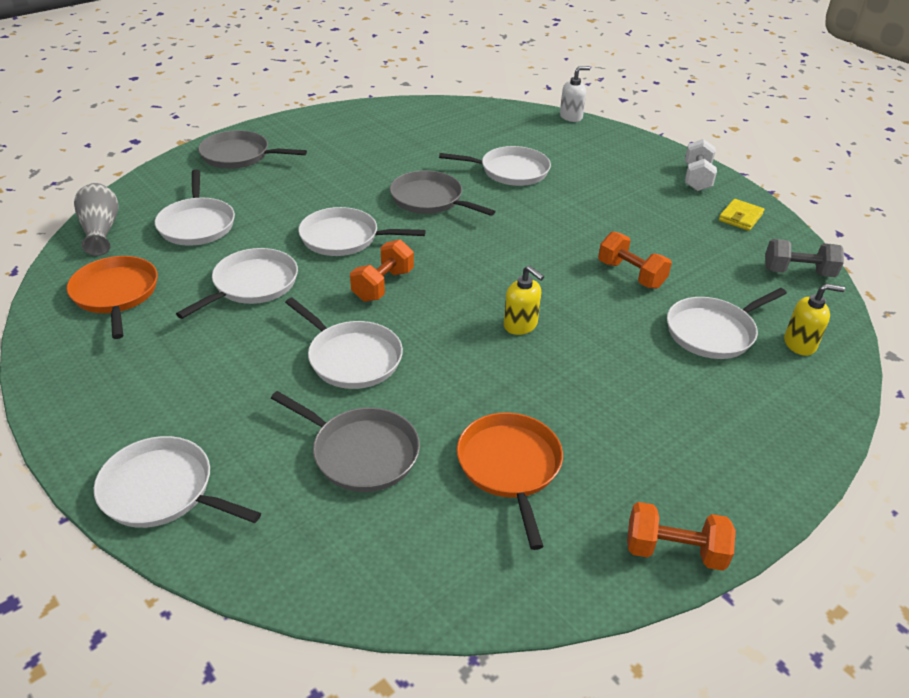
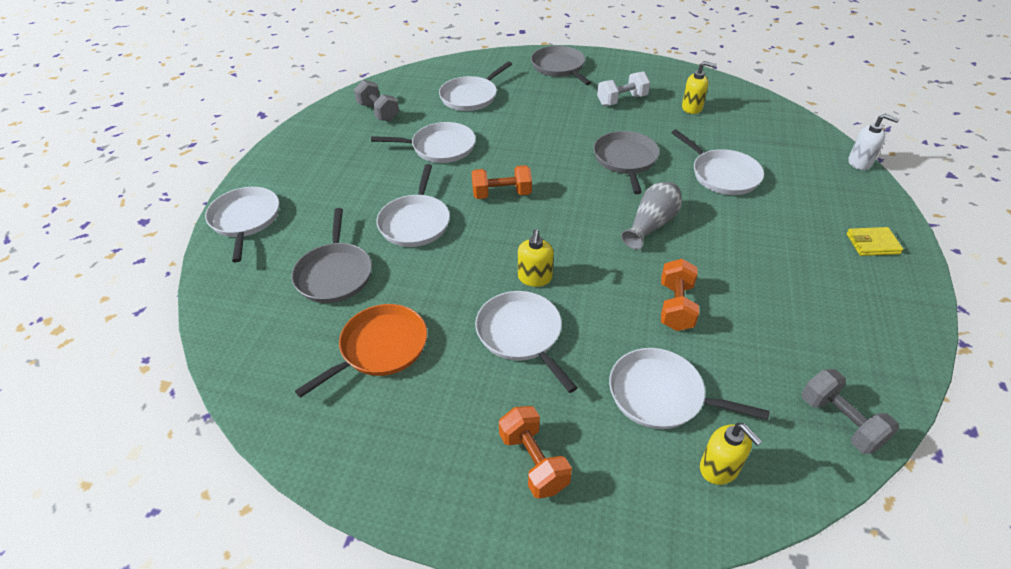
camera: 55 degrees right, 5 degrees up
orange pan [67,256,158,339] -> grey dumbbell [354,80,399,121]
grey vase [74,183,119,256] -> grey vase moved to [621,182,682,250]
white pan [298,207,426,256] -> white pan moved to [475,291,577,393]
orange dumbbell [627,502,736,571] -> orange dumbbell moved to [499,406,572,499]
white dumbbell [685,139,717,191] -> white dumbbell moved to [597,71,650,106]
yellow wallet [719,199,764,231] -> yellow wallet moved to [847,227,903,256]
none -> yellow soap dispenser [682,61,717,114]

